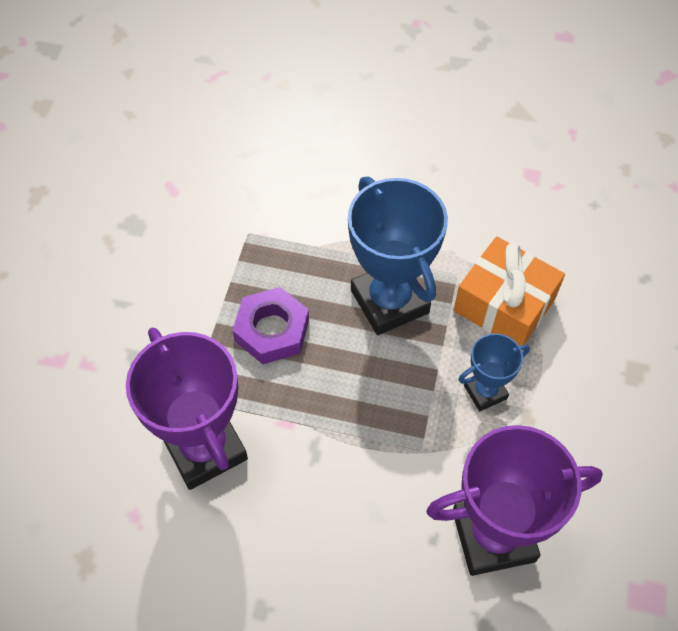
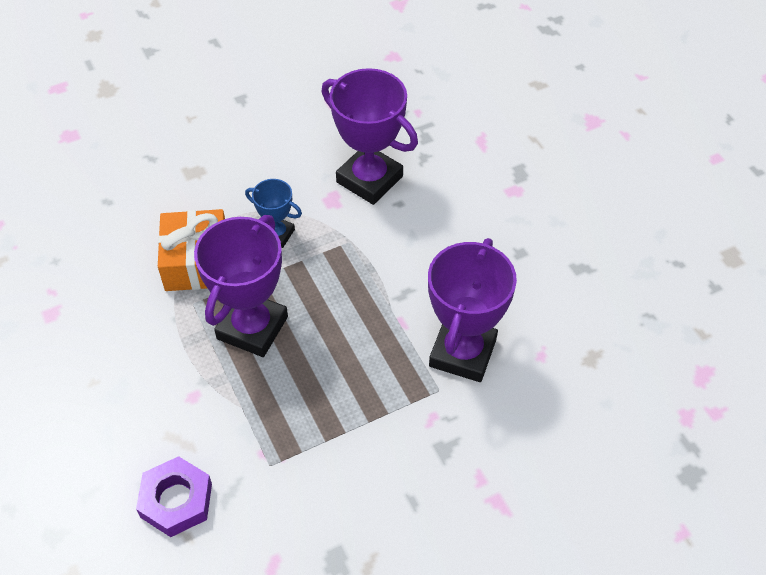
camera: 130 degrees left, 5 degrees down
purple nut [232,287,309,364] -> purple nut moved to [136,456,212,537]
blue trophy [348,177,448,335] -> purple trophy [194,215,288,357]

